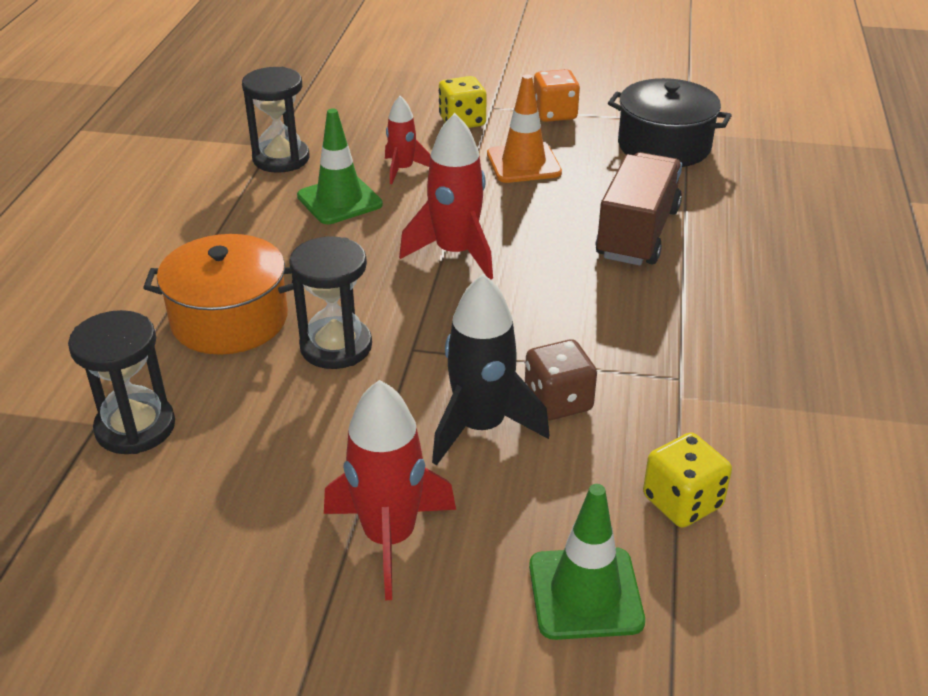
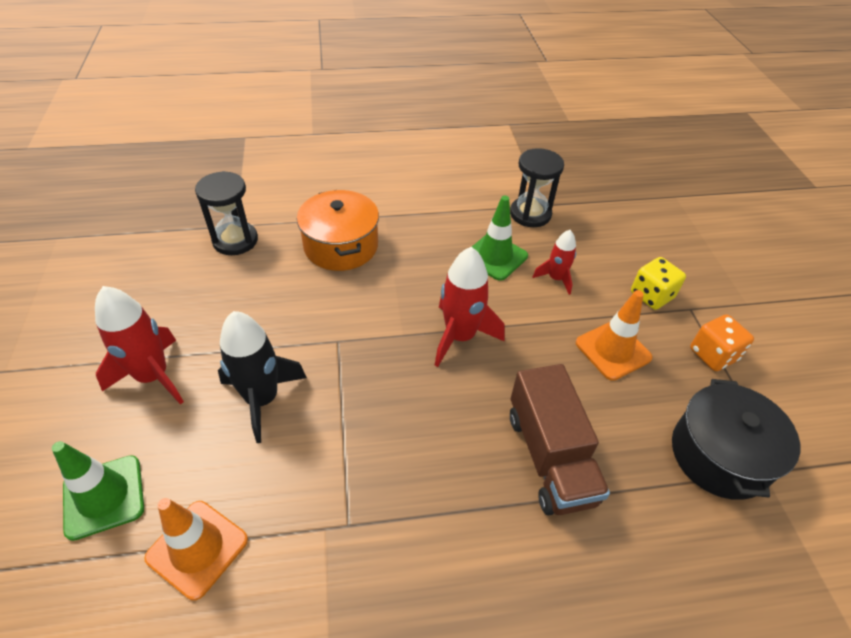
camera: 70 degrees right, 10 degrees up
black hourglass [289,236,372,369] -> none
brown dice [525,339,597,421] -> none
brown truck [596,152,682,266] -> brown truck turned 75 degrees clockwise [510,364,610,515]
yellow dice [643,432,732,528] -> orange traffic cone [144,498,248,600]

